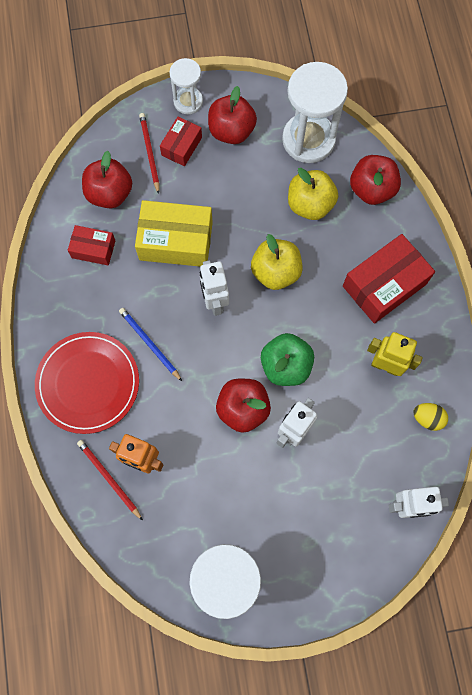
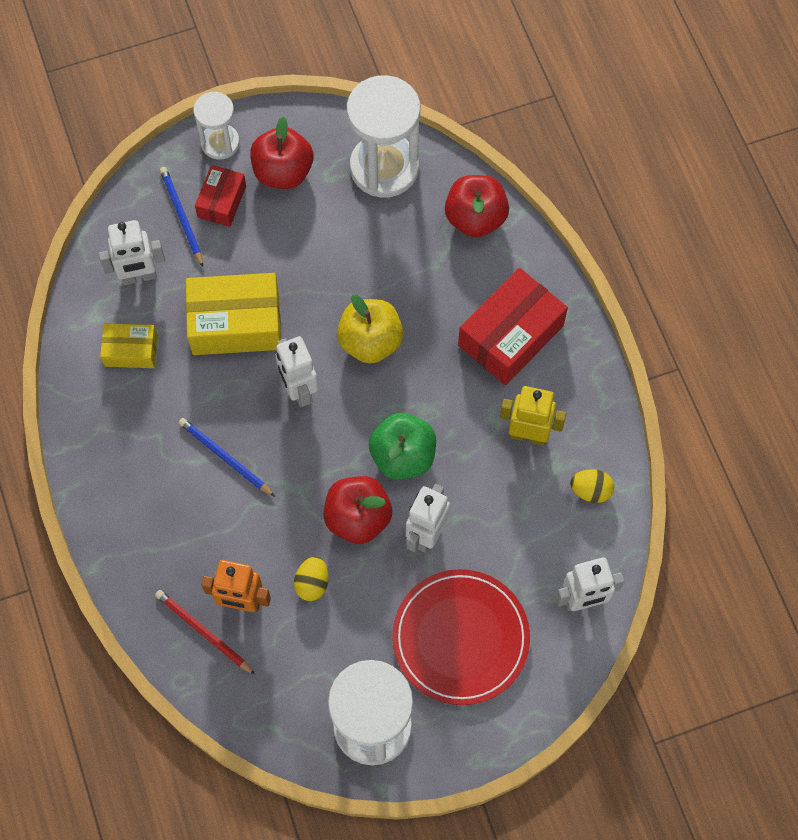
camera: 10 degrees left, 5 degrees down
red plate [35,332,139,434] -> red plate moved to [392,569,530,705]
red box [68,225,115,266] -> yellow box [100,323,158,368]
red apple [82,151,132,208] -> white robot [99,220,165,285]
red pencil [139,113,159,194] -> blue pencil [160,167,203,267]
yellow apple [288,168,338,220] -> none
none -> yellow egg [294,556,329,601]

